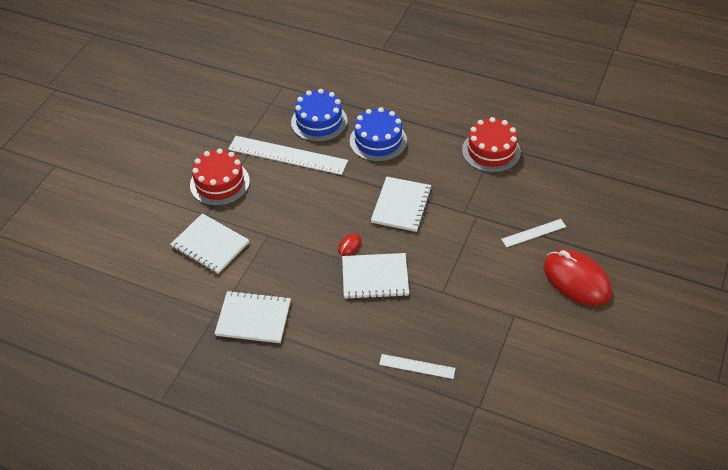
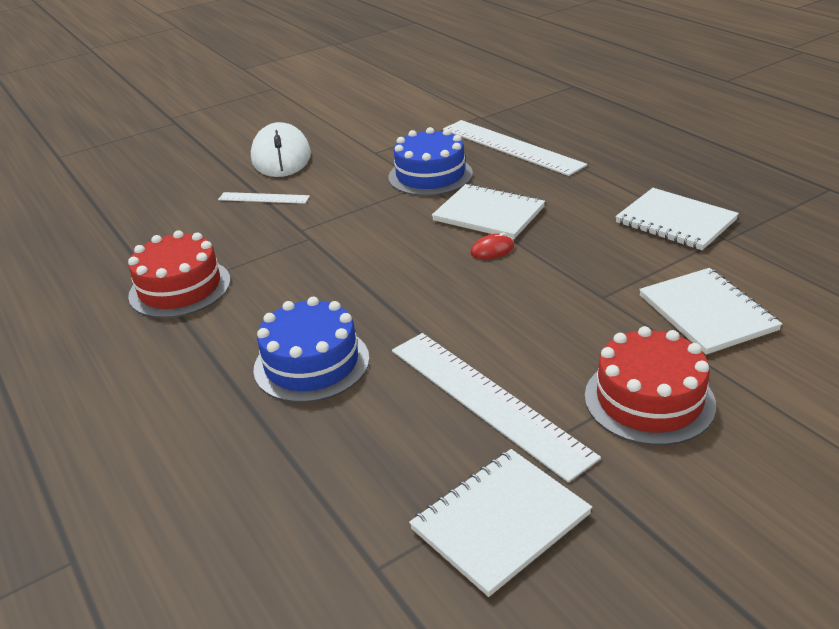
camera: 145 degrees left, 15 degrees down
blue cake [291,89,347,142] -> blue cake moved to [388,127,473,196]
white notebook [371,177,432,232] -> white notebook moved to [409,449,592,597]
white ruler [379,354,456,379] -> white ruler [443,120,587,176], size x1.93
red mouse [543,249,612,306] -> white mouse [251,122,311,177]

